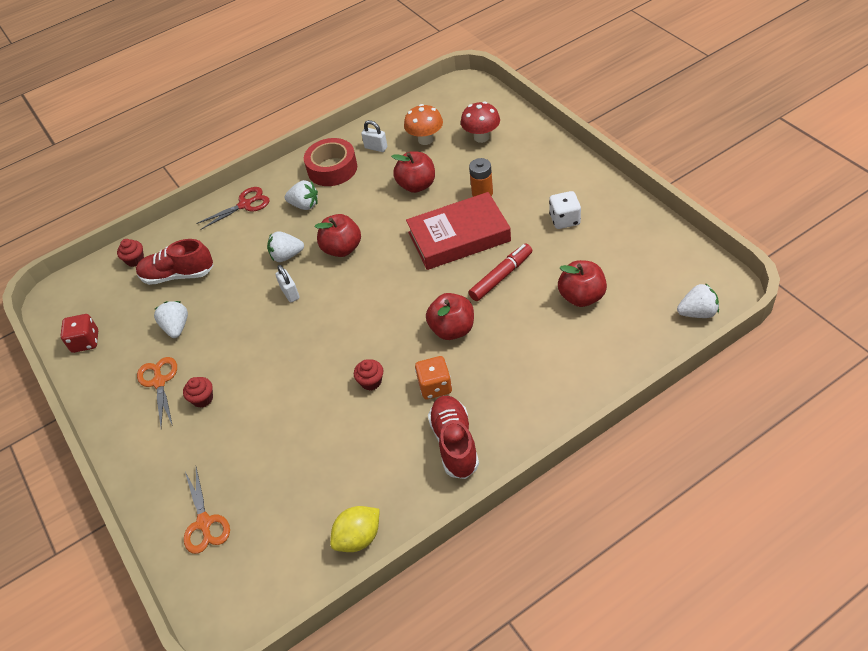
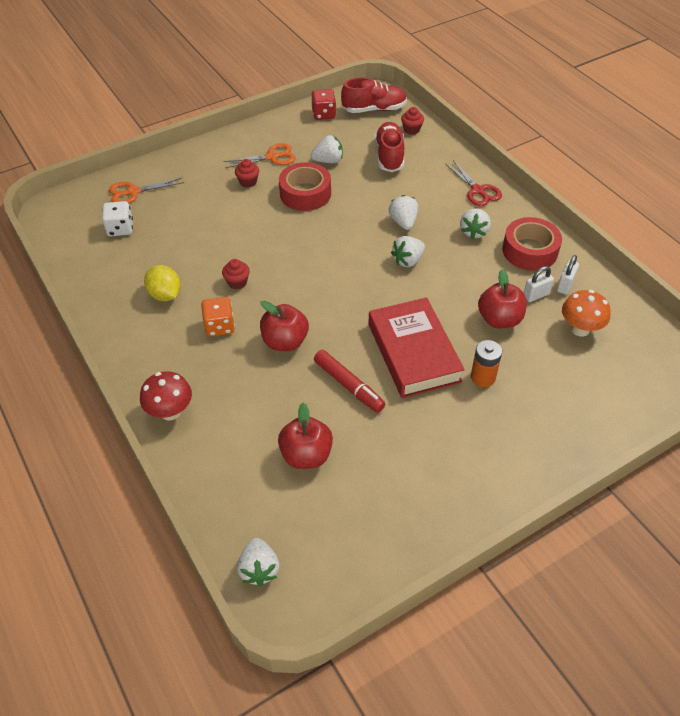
camera: 85 degrees right, 0 degrees up
white padlock [275,265,300,302] -> white padlock moved to [524,266,554,302]
red apple [315,214,361,257] -> white strawberry [391,236,425,267]
yellow lemon [330,506,380,552] -> yellow lemon moved to [144,265,181,301]
red shoe [428,396,479,479] -> red shoe moved to [341,77,407,113]
red mushroom [461,102,500,143] -> red mushroom moved to [140,371,192,421]
white dice [549,191,581,229] -> white dice moved to [102,201,133,236]
none -> red tape [279,162,331,211]

